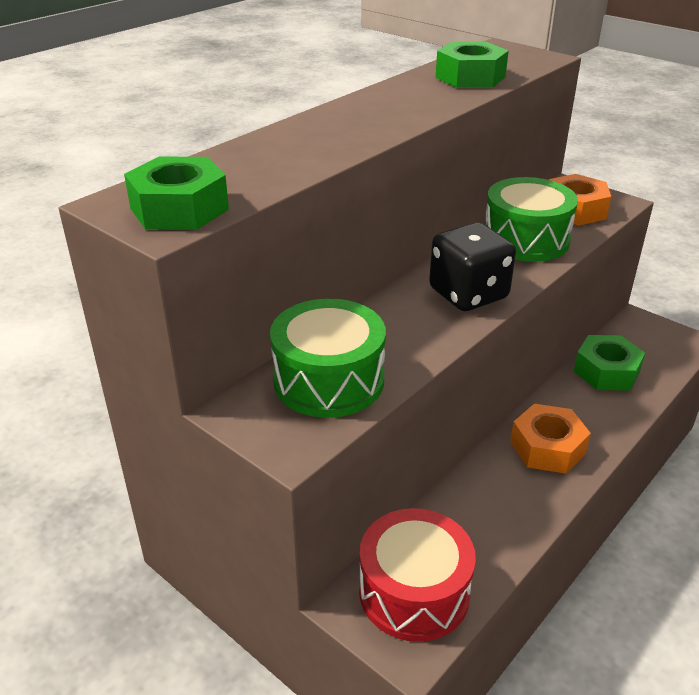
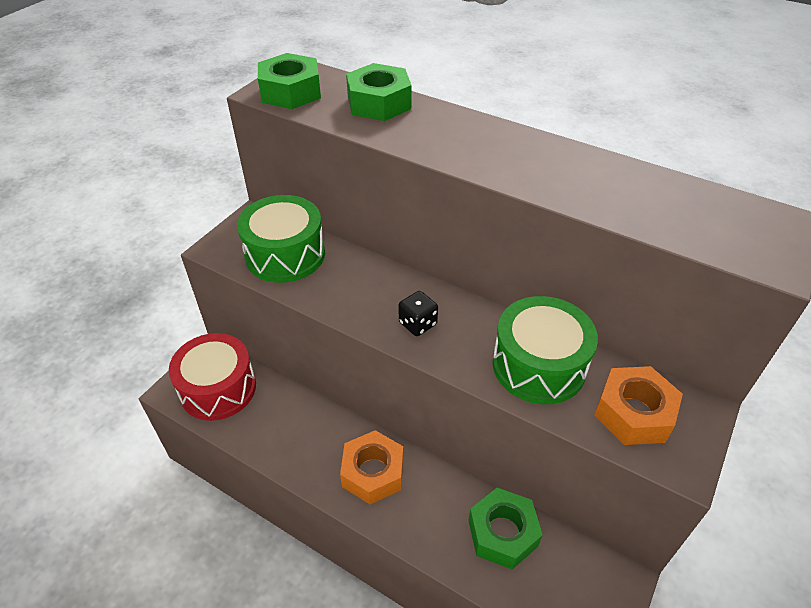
camera: 80 degrees right, 10 degrees up
black dice [429,222,516,311] -> black dice [399,291,438,336], size x0.52
green nut [435,42,509,88] -> green nut moved to [346,63,412,121]

